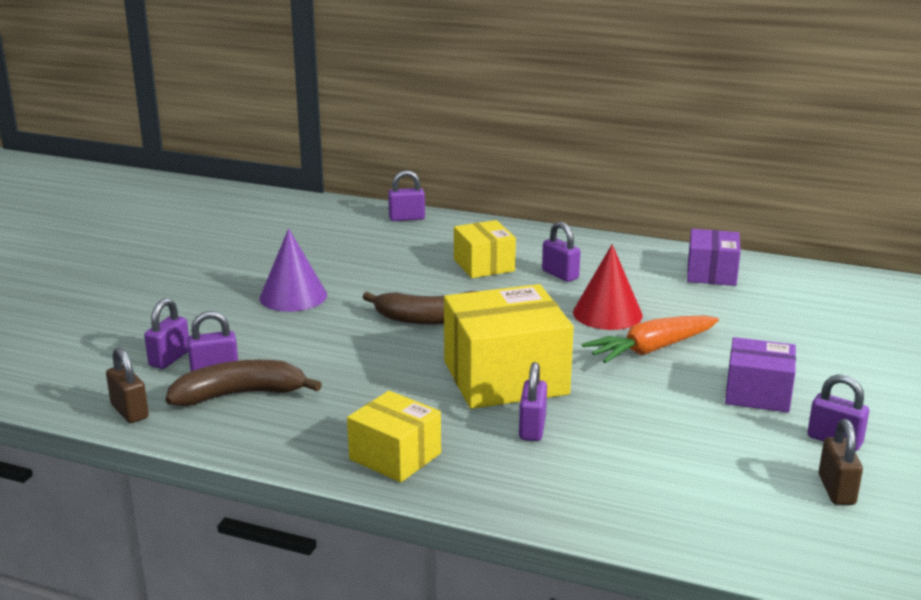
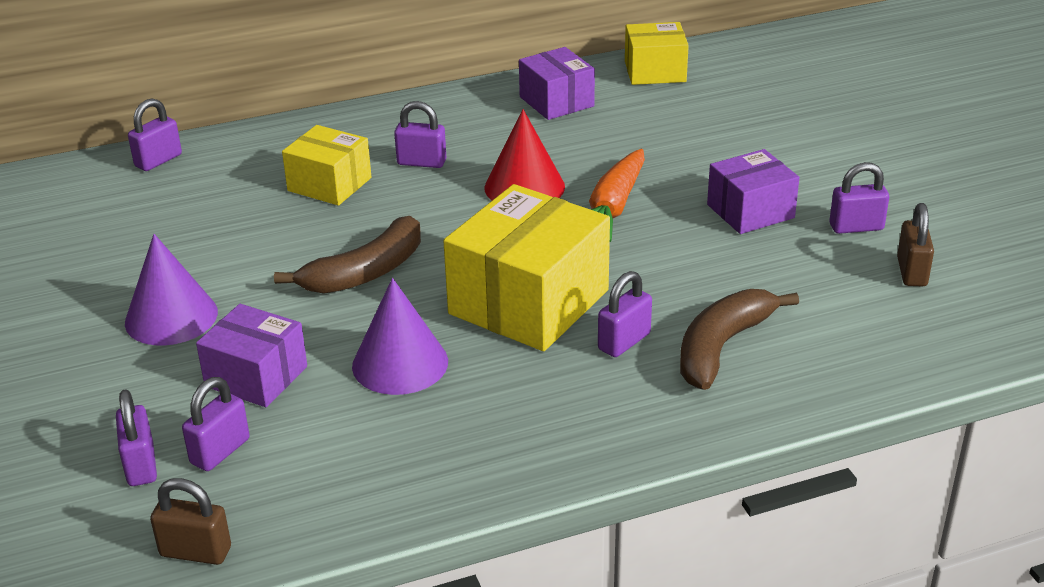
camera: 40 degrees left, 10 degrees up
brown banana [165,359,322,406] -> brown banana moved to [680,289,799,390]
yellow box [347,391,441,482] -> yellow box moved to [625,22,689,85]
purple padlock [519,362,547,441] -> purple padlock turned 75 degrees clockwise [598,271,652,357]
brown padlock [819,419,863,505] -> brown padlock turned 45 degrees clockwise [897,203,934,286]
none -> purple box [196,304,307,407]
none -> purple cone [352,278,448,395]

